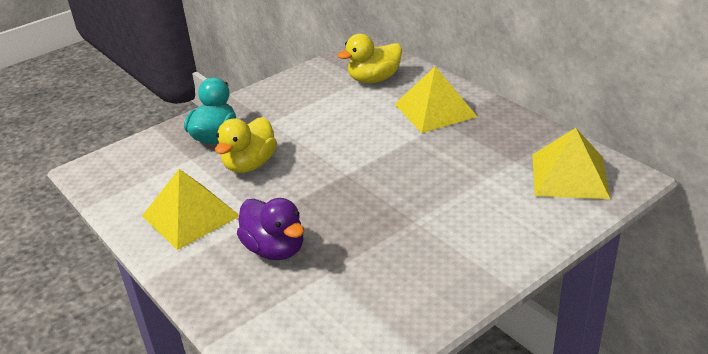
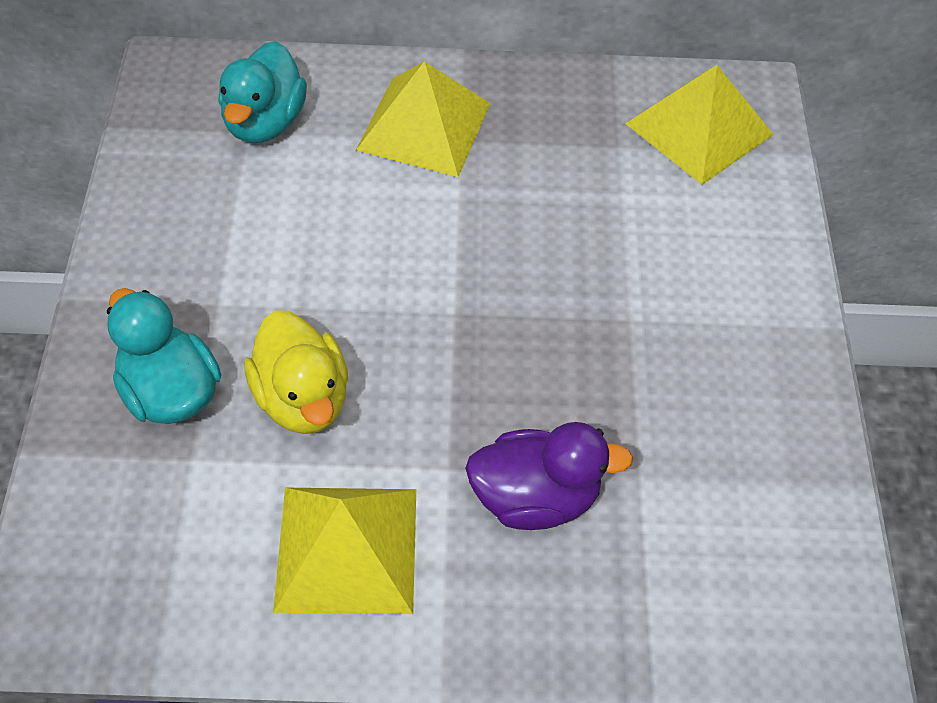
camera: 55 degrees left, 20 degrees up
yellow duck [338,34,402,83] -> turquoise duck [218,41,307,143]

